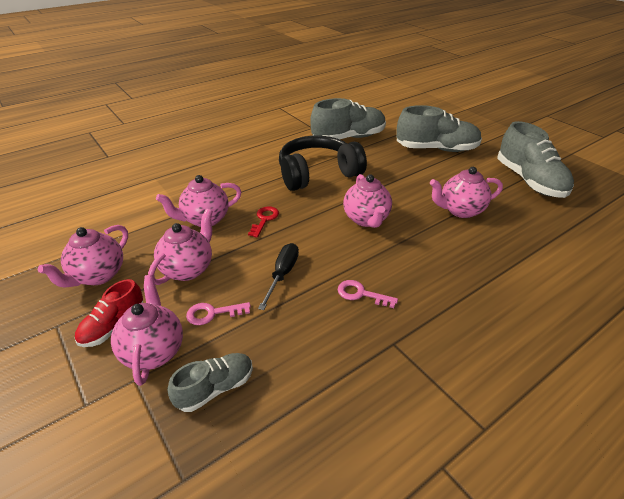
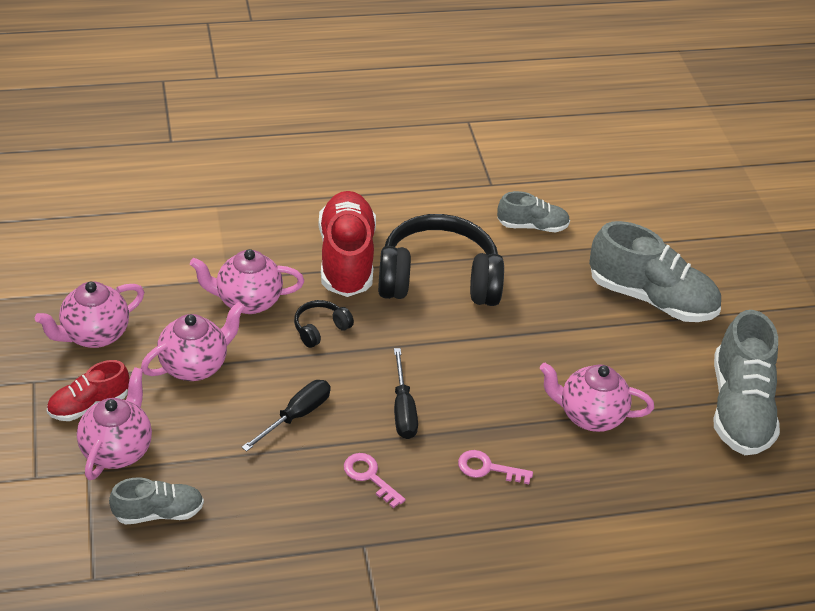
camera: 20 degrees right, 5 degrees up
pink key [186,302,251,325] -> pink key moved to [458,450,533,484]
red key [248,206,279,238] -> black headphones [294,300,354,348]
grey shoe [310,98,386,139] -> grey shoe [497,191,570,232], size x0.55
pink teapot [343,174,392,228] -> none
none -> red shoe [318,191,376,297]
none -> black screwdriver [394,348,418,439]

